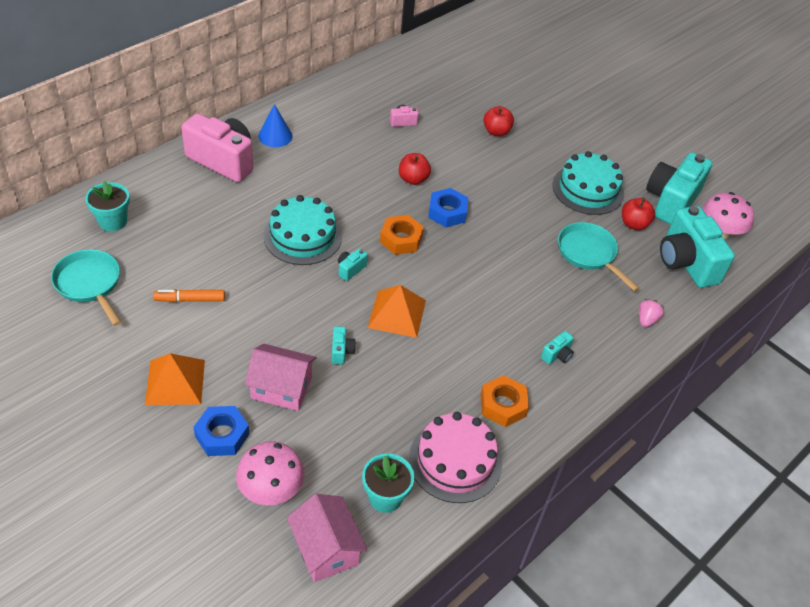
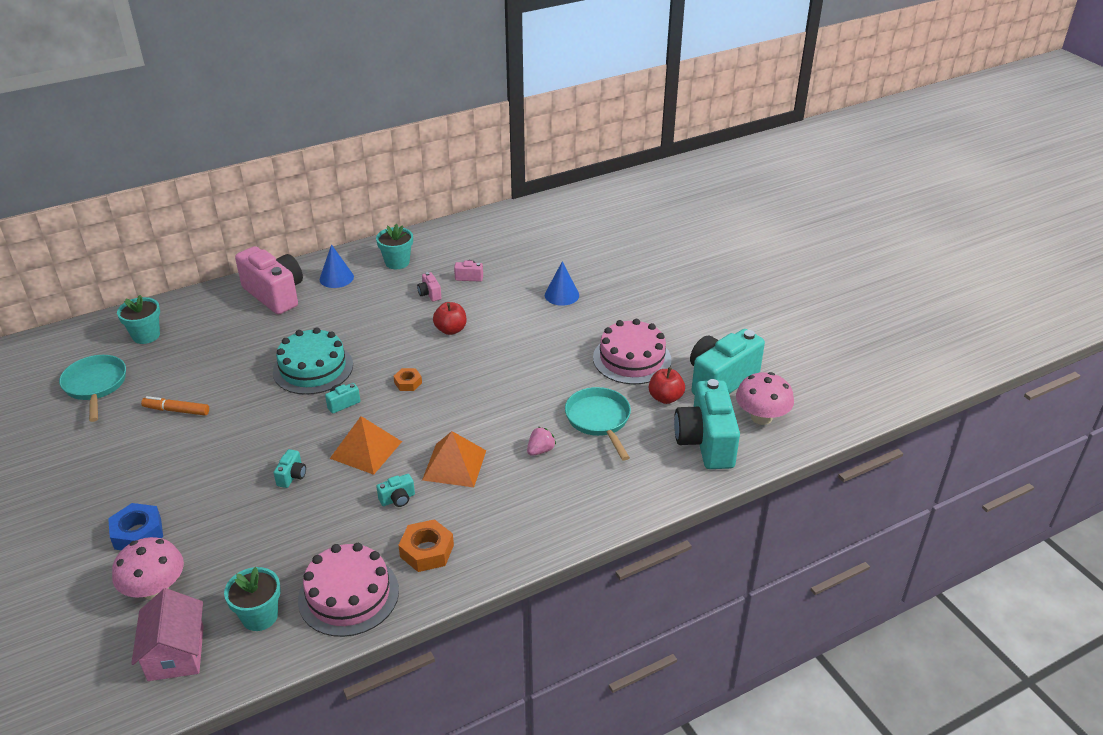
camera: 20 degrees right, 10 degrees down
orange pyramid [145,353,205,405] -> orange pyramid moved to [422,431,486,487]
pink house [245,343,316,411] -> none
orange nut [380,215,424,255] -> orange nut [393,368,422,391], size x0.61
blue nut [428,188,468,227] -> none
red apple [483,106,514,136] -> blue cone [545,261,579,306]
turquoise camera [541,331,574,364] -> turquoise camera moved to [376,474,415,507]
turquoise cake [552,151,624,215] -> pink cake [593,319,672,384]
pink strawberry [639,299,664,327] -> pink strawberry moved to [527,427,556,456]
none -> turquoise flower pot [376,224,413,269]
none -> pink camera [417,272,441,302]

